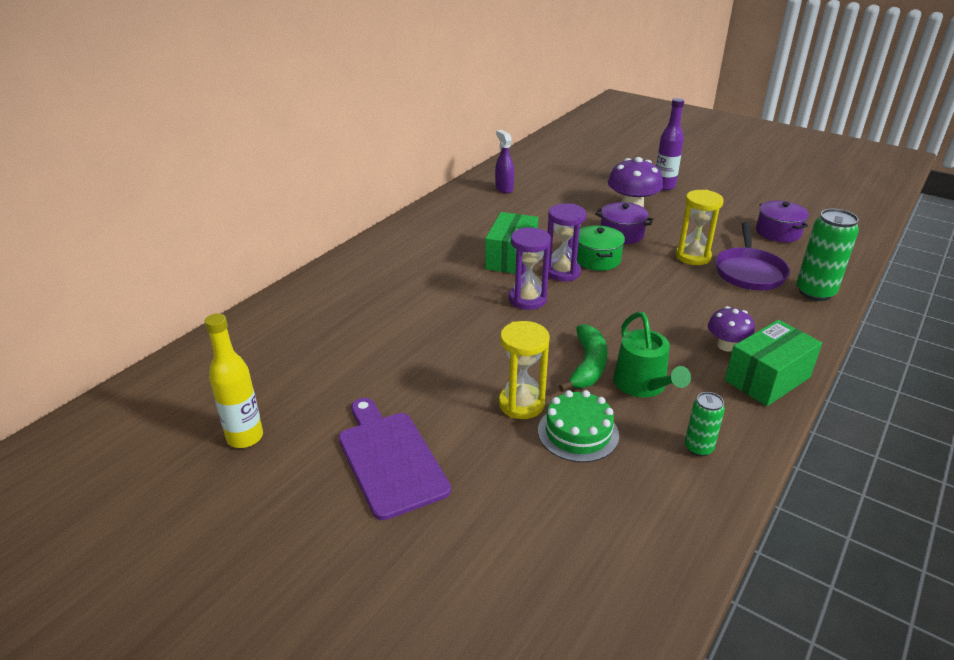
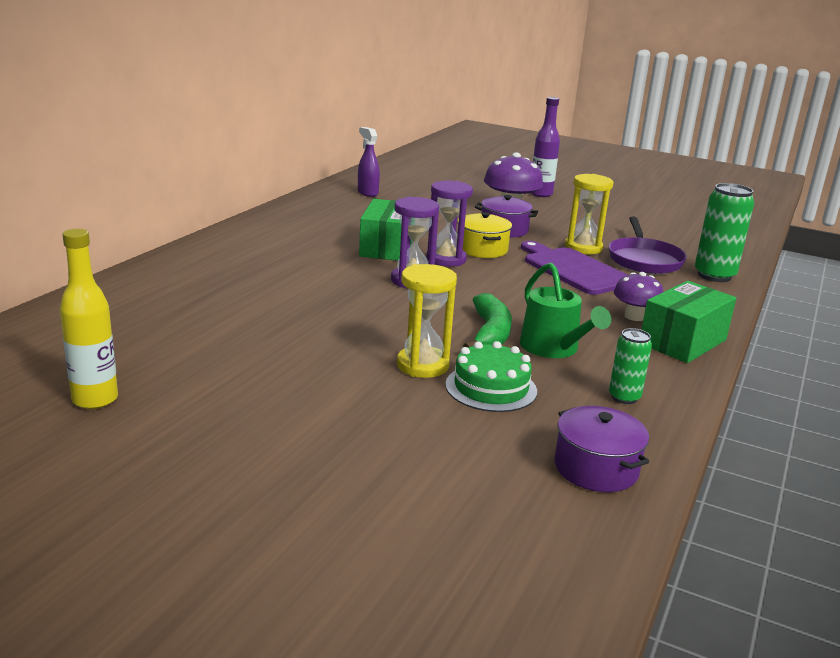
camera: 10 degrees left, 10 degrees down
purple cutting board [338,398,451,520] -> purple cutting board moved to [521,241,628,295]
green pot [577,225,625,271] -> yellow pot [457,212,512,258]
purple pot [756,201,809,242] -> purple pot moved to [555,406,649,492]

